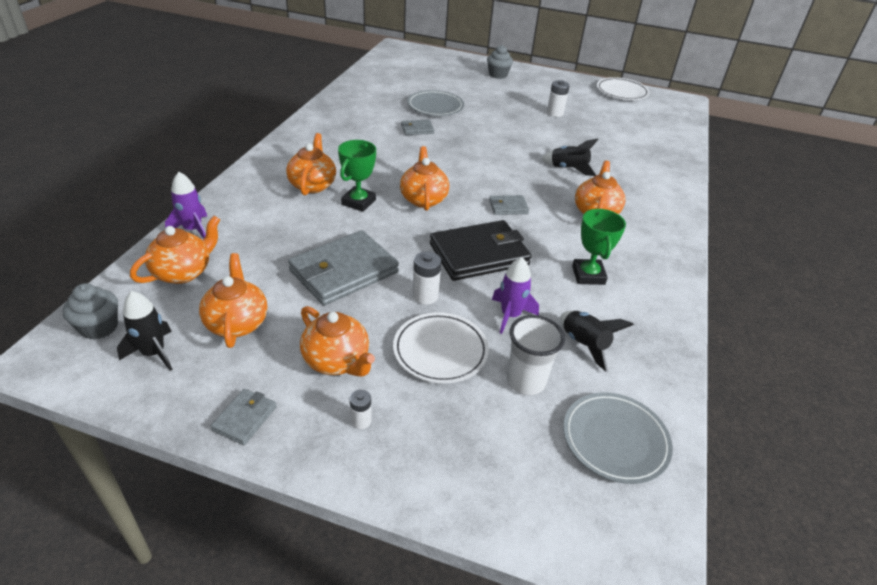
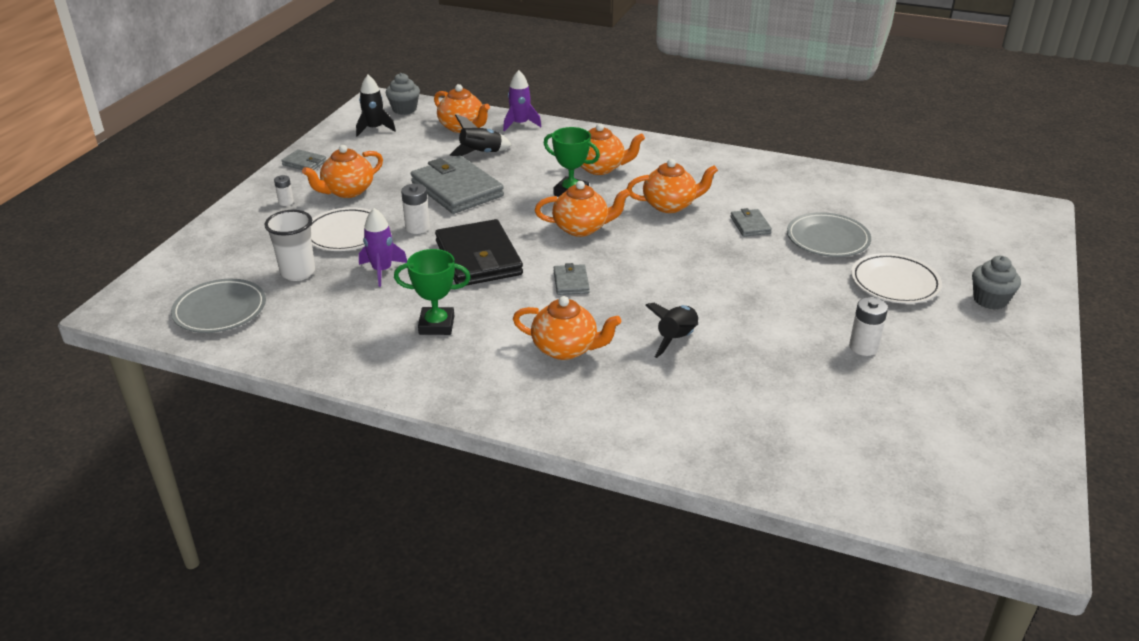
camera: 95 degrees right, 5 degrees down
orange teapot [199,253,267,348] -> orange teapot moved to [627,159,718,213]
black rocket [560,311,634,372] -> black rocket moved to [450,114,511,156]
white plate [597,77,650,100] -> white plate moved to [851,253,942,304]

